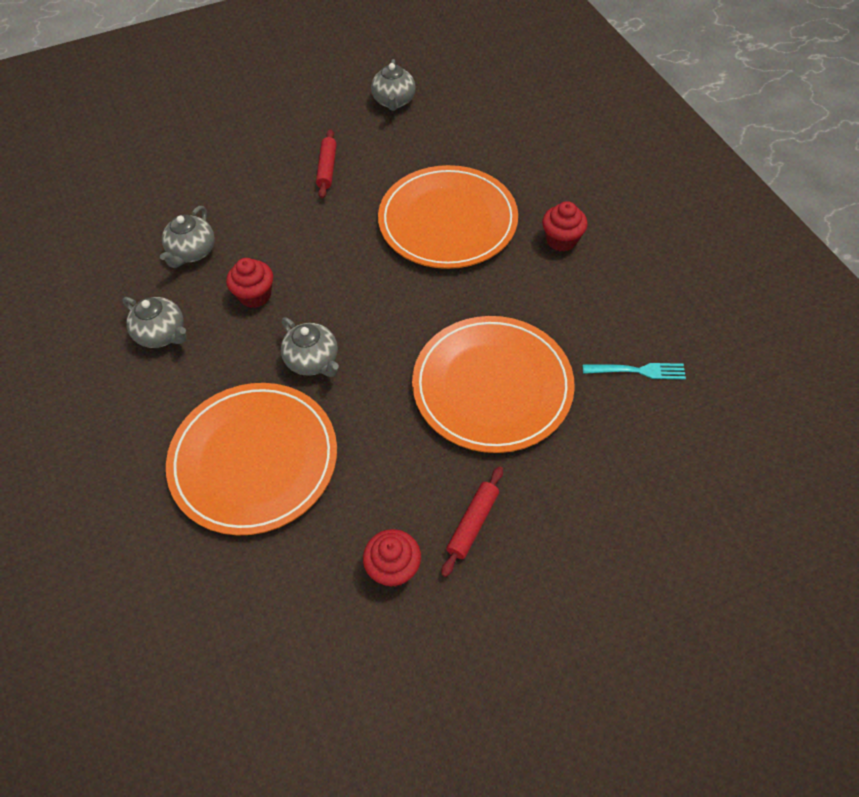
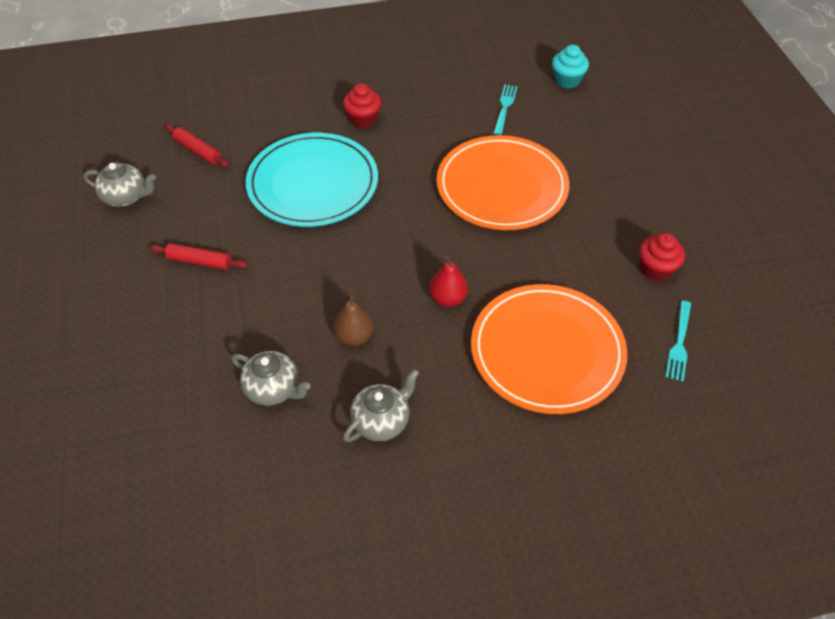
camera: 80 degrees left, 5 degrees down
red cupcake [226,258,273,308] -> brown pear [333,293,374,346]
grey teapot [281,317,339,377] -> red pear [430,256,468,307]
orange plate [378,165,518,269] -> turquoise plate [246,133,378,227]
red rolling pin [441,466,503,577] -> red rolling pin moved to [165,124,229,168]
none -> turquoise cupcake [552,45,589,89]
none -> turquoise fork [666,300,691,381]

